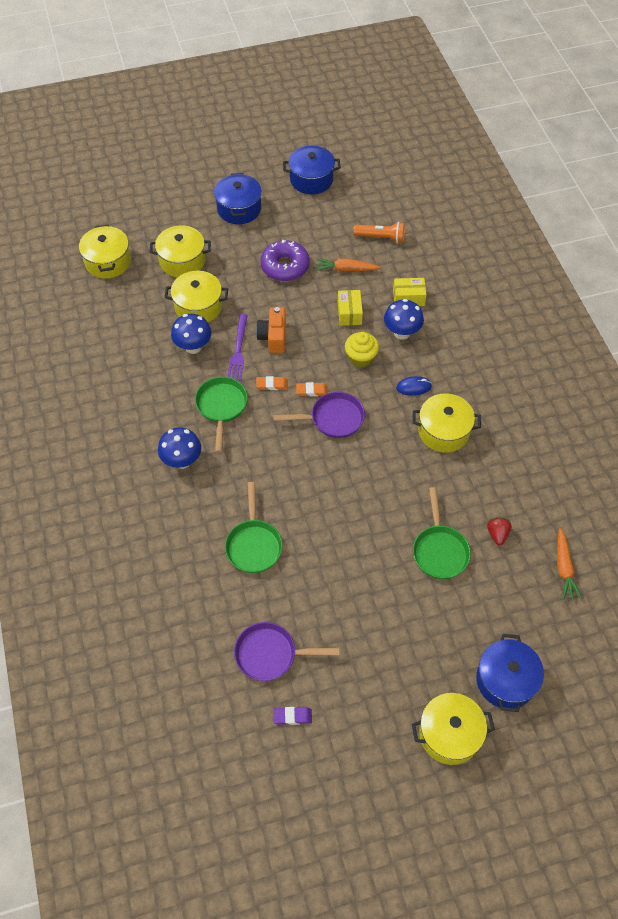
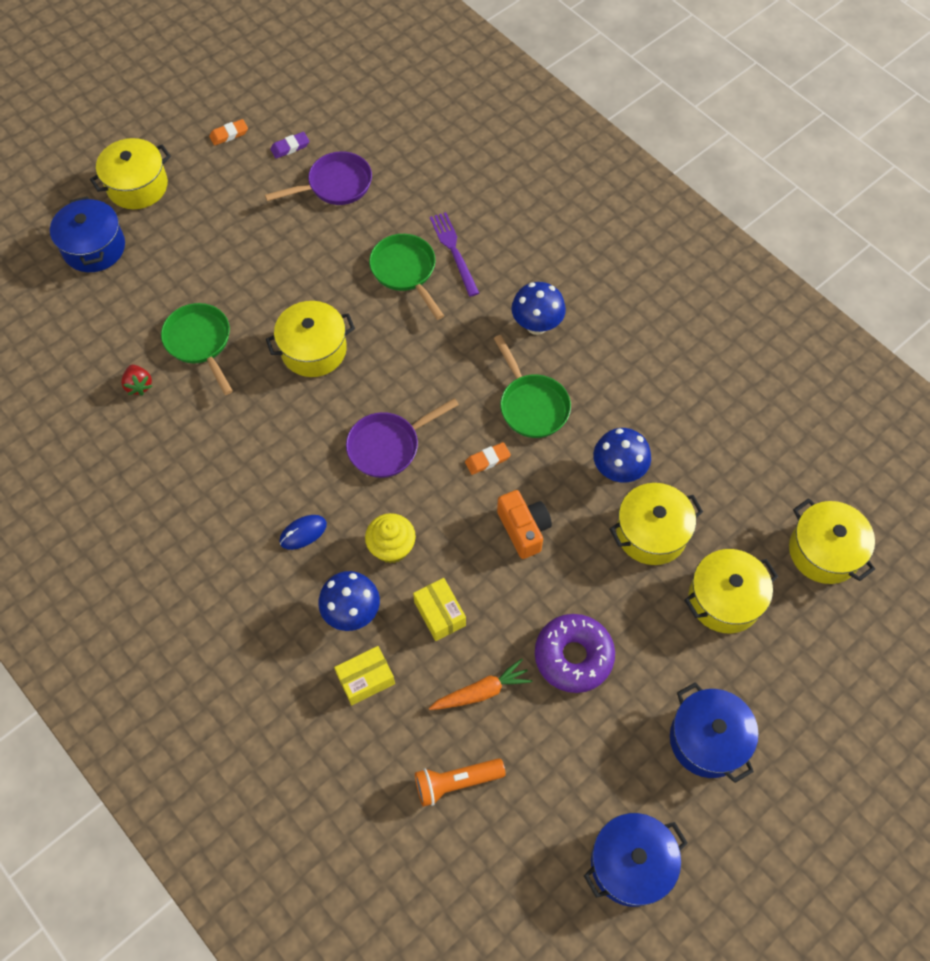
camera: 155 degrees right, 5 degrees up
purple fork [228,314,248,381] -> purple fork moved to [430,212,479,297]
orange eraser [296,382,328,397] -> orange eraser moved to [209,119,248,146]
yellow pot [412,393,481,453] -> yellow pot moved to [266,301,355,377]
orange carrot [557,528,582,600] -> none

